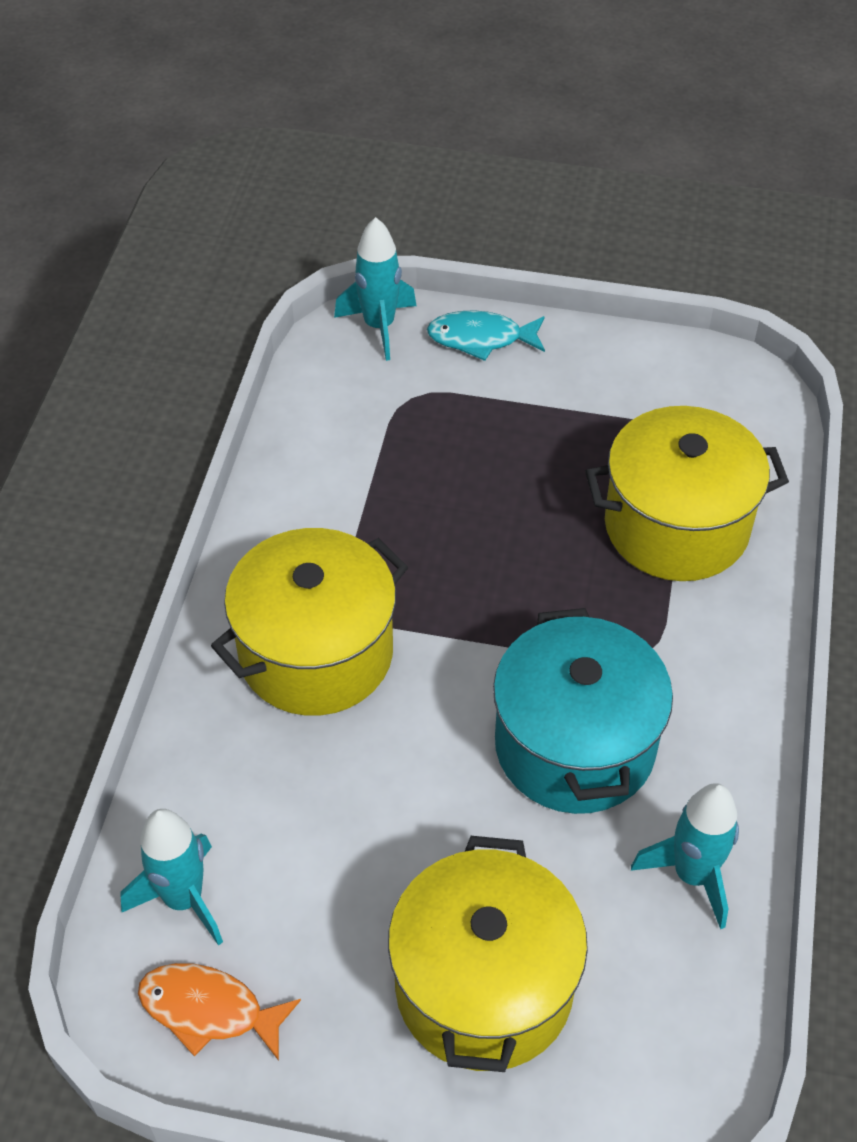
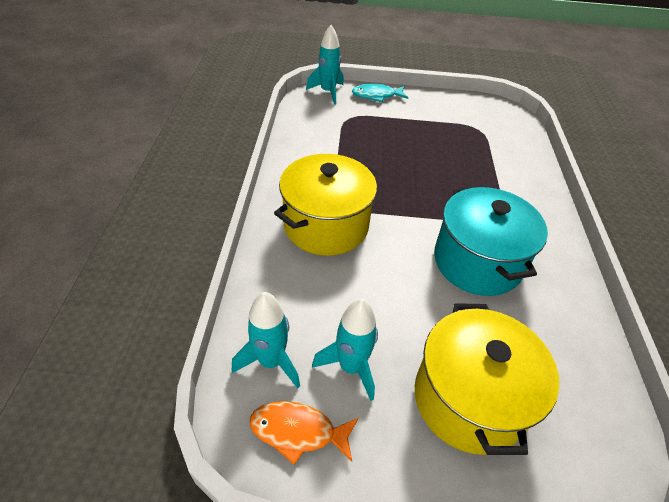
camera: 10 degrees left, 5 degrees down
yellow pot [585,406,789,581] -> none
turquoise rocket [631,783,739,929] -> turquoise rocket moved to [312,299,378,401]

